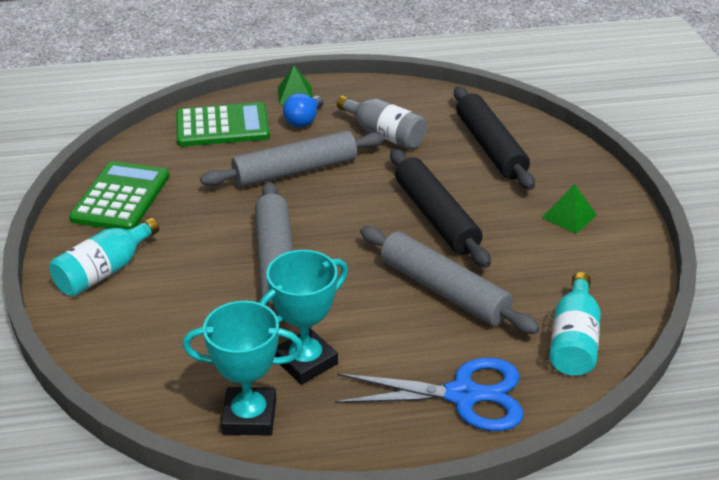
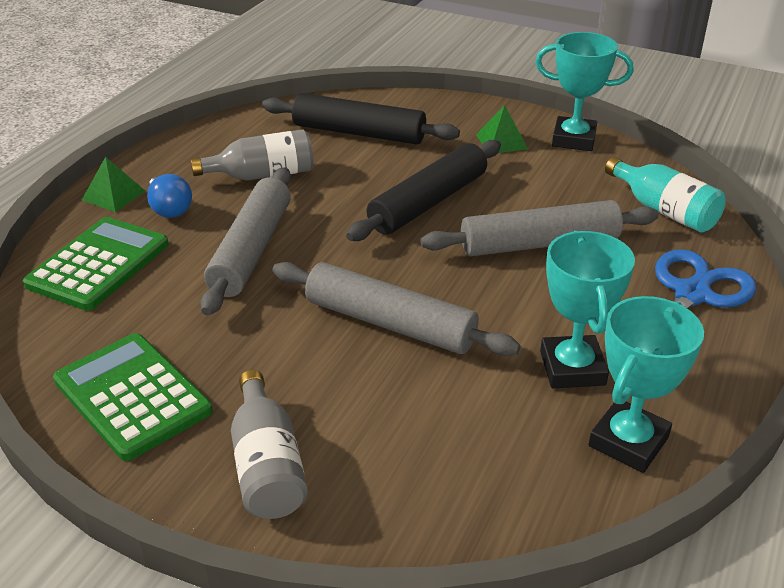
camera: 55 degrees left, 0 degrees up
turquoise bottle [49,218,159,296] -> grey bottle [231,370,308,519]
black rolling pin [390,149,491,268] -> black rolling pin turned 60 degrees counterclockwise [346,140,501,241]
none -> turquoise trophy [535,32,633,151]

